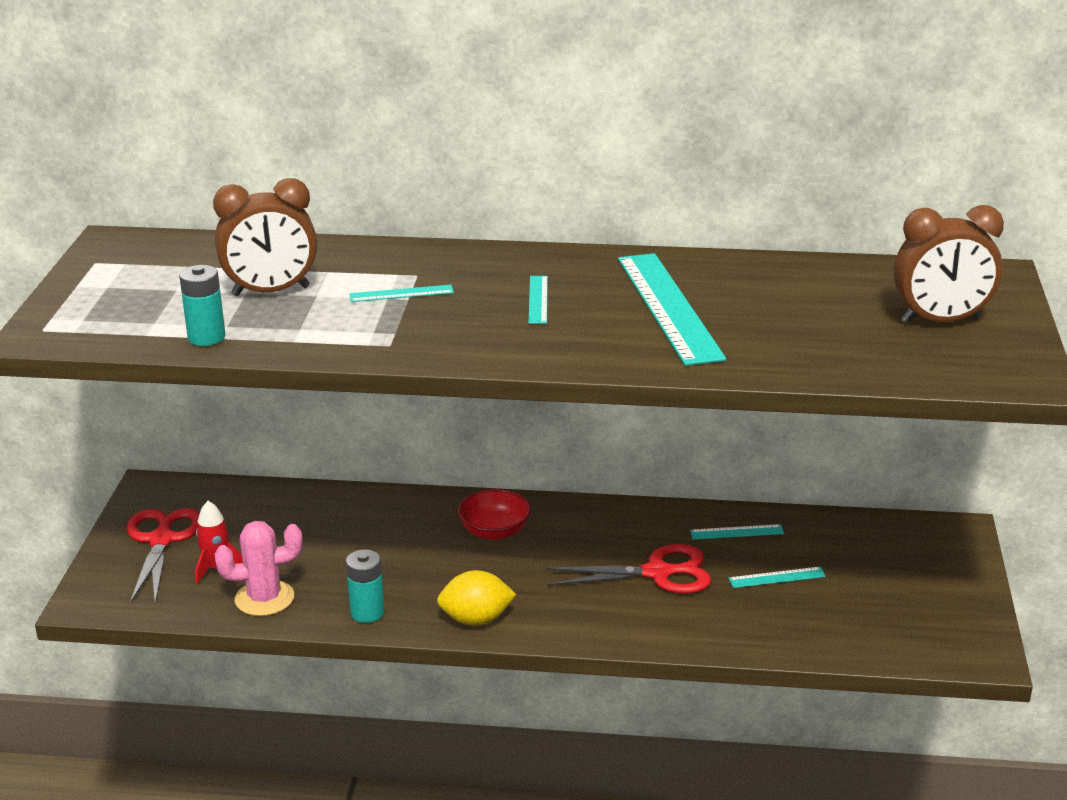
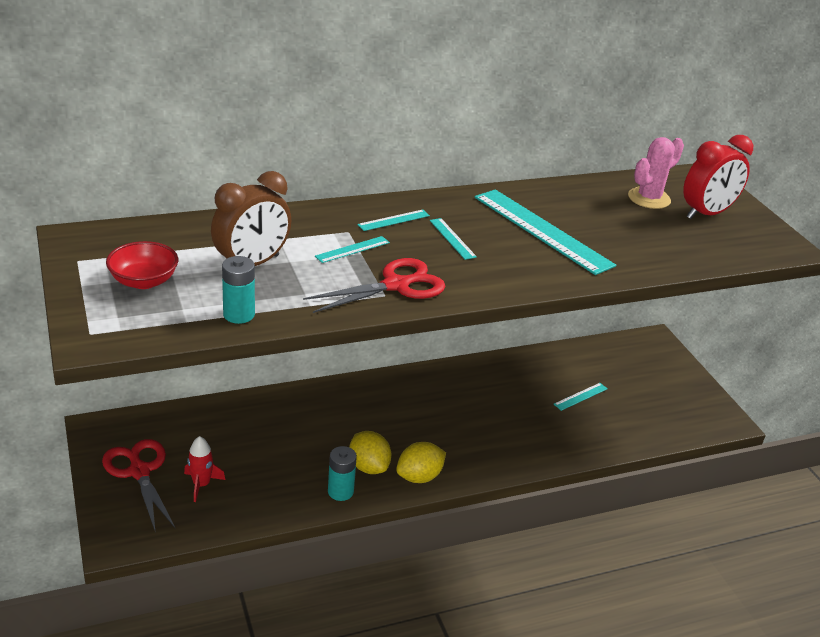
camera: 30 degrees left, 5 degrees up
pink cactus [215,521,303,616] -> pink cactus moved to [628,137,684,209]
red bowl [458,489,531,540] -> red bowl moved to [106,241,178,289]
red scissors [546,544,711,594] -> red scissors moved to [303,258,446,313]
turquoise ruler [690,524,784,540] -> turquoise ruler moved to [357,210,430,231]
brown clock [894,205,1004,323] -> red clock [683,135,753,219]
none -> yellow lemon [349,431,392,474]

